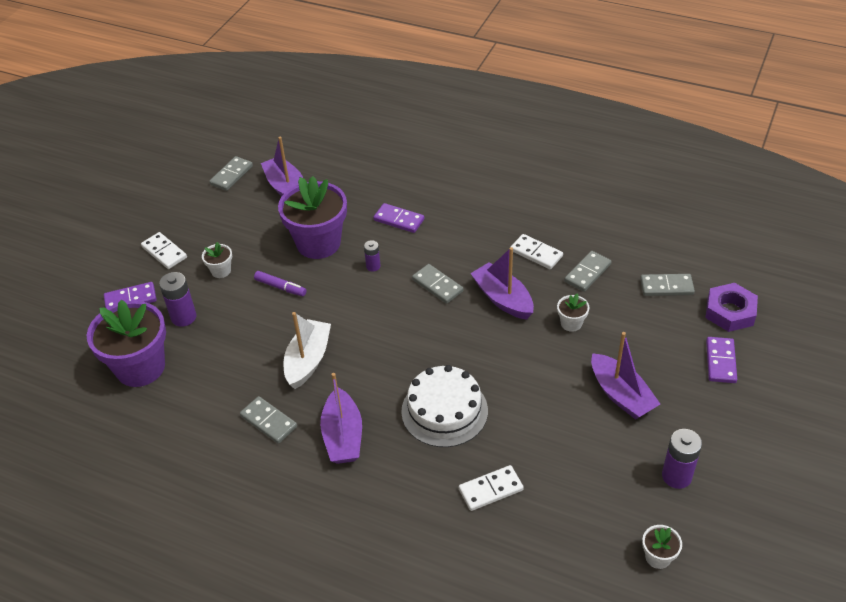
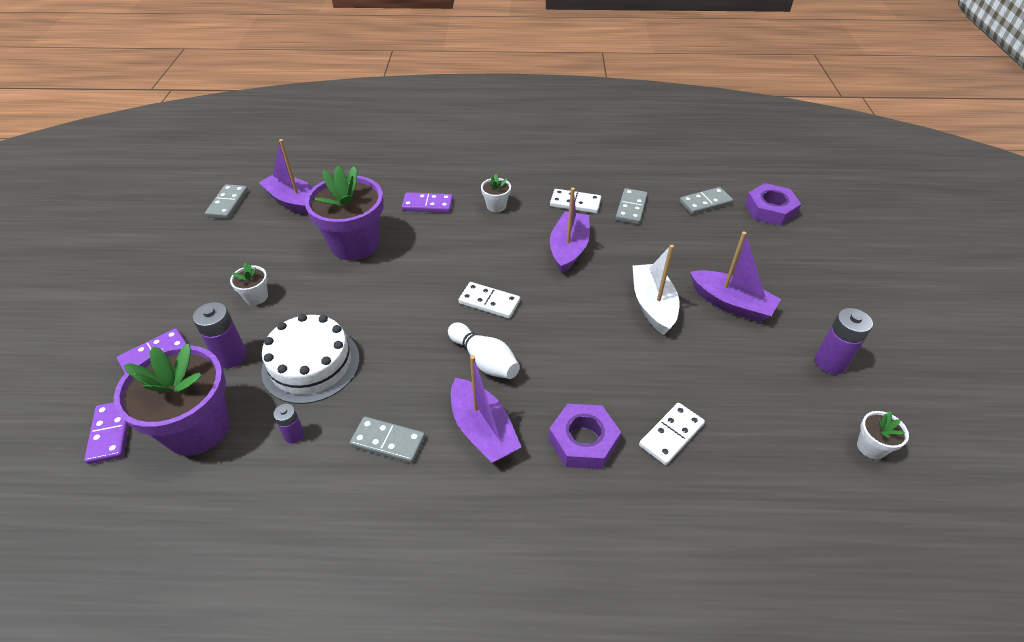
camera: 25 degrees left, 0 degrees up
white domino [141,232,187,269] -> white domino moved to [459,282,520,318]
purple marker [254,271,306,296] -> none
white boat [284,312,331,389] -> white boat moved to [633,245,679,335]
purple battery [364,240,381,272] -> purple battery moved to [273,404,304,444]
white cake [401,365,488,447] -> white cake moved to [261,314,360,404]
grey domino [412,264,463,304] -> none
purple boat [470,247,534,320] -> purple boat turned 75 degrees clockwise [550,187,590,273]
white flower pot [557,293,589,332] -> white flower pot moved to [481,174,511,212]
purple domino [706,337,737,383] -> purple domino moved to [84,402,129,464]
none -> white bowling pin [448,322,520,379]
none -> purple nut [549,404,621,469]

